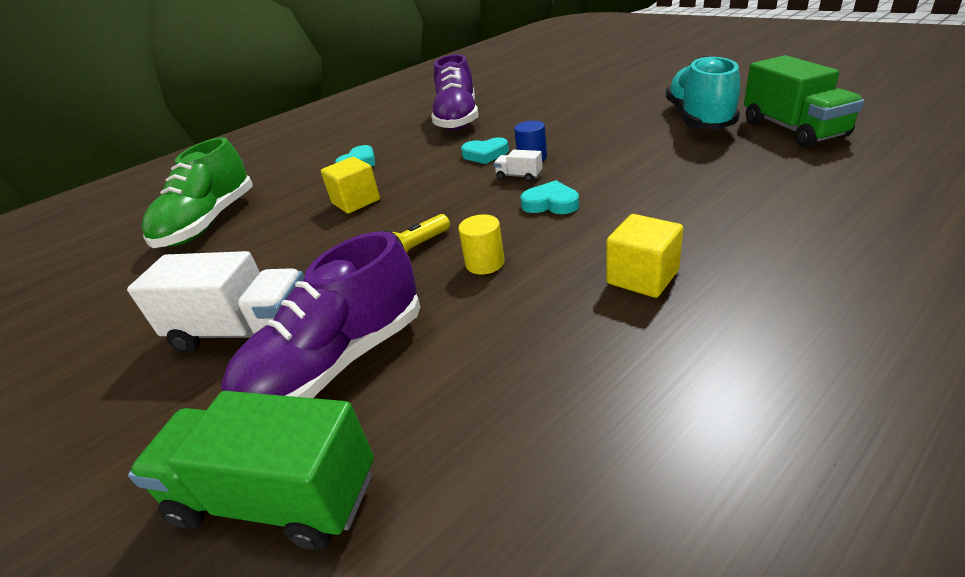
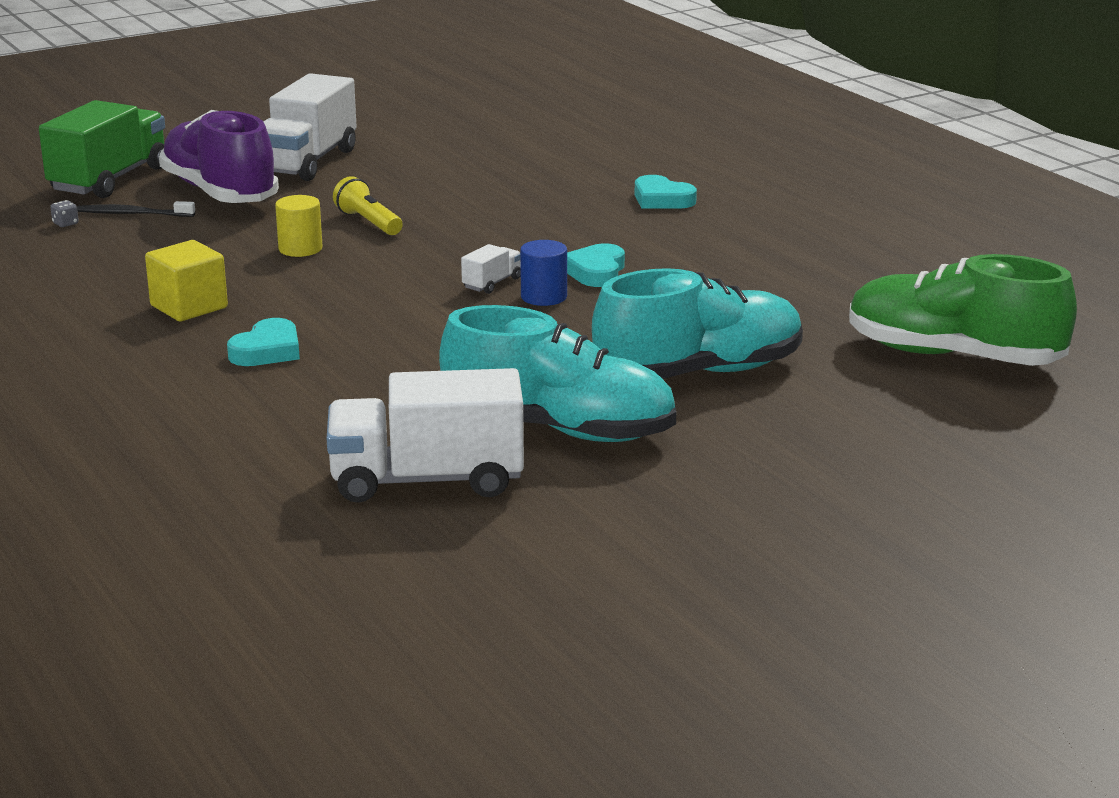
camera: 95 degrees right, 10 degrees down
green shoe [141,137,253,248] -> green shoe moved to [849,254,1077,366]
yellow cube [321,157,380,214] -> none
purple shoe [431,54,478,130] -> none
turquoise heart [520,180,579,214] -> turquoise heart moved to [227,318,300,366]
green truck [744,55,864,148] -> white truck [326,368,524,503]
none -> grey dice [50,200,79,227]
none -> black toothbrush [77,201,195,217]
none -> turquoise shoe [592,268,803,379]

